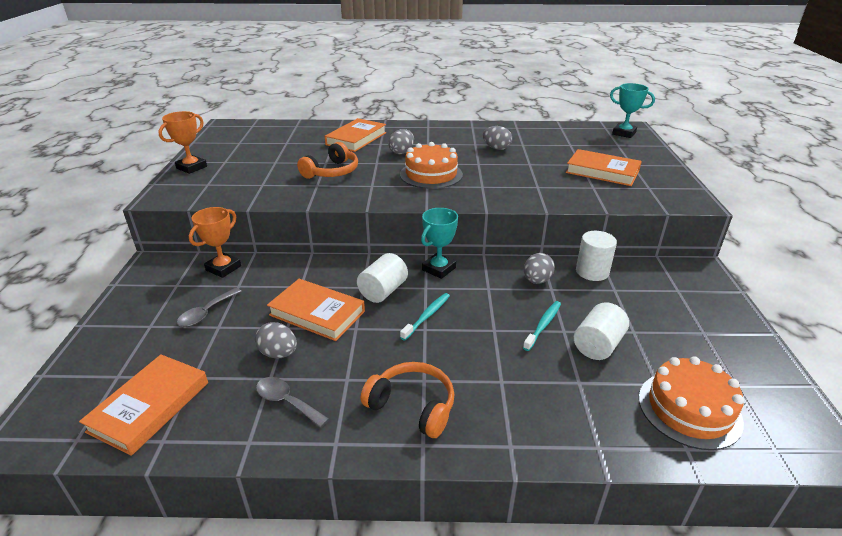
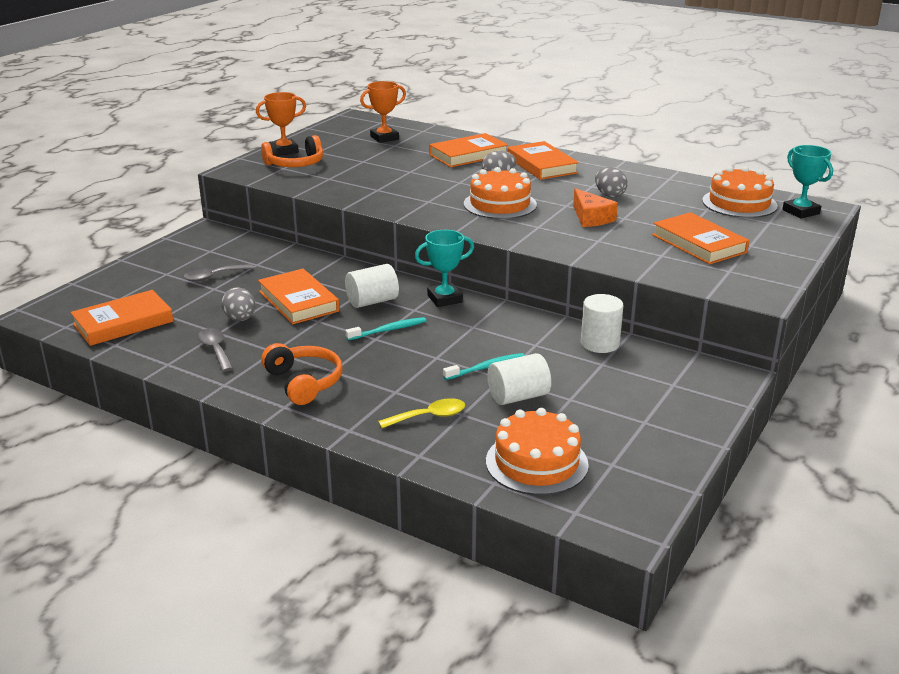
camera: 30 degrees right, 5 degrees down
orange trophy [189,207,241,278] -> orange trophy moved to [360,81,406,143]
orange headphones [297,142,358,179] -> orange headphones moved to [261,135,323,167]
grey egg [524,253,555,284] -> none
none -> yellow spoon [378,398,465,428]
none -> orange book [508,141,579,180]
none -> orange cheese [573,188,618,227]
none -> orange cake [702,166,778,218]

